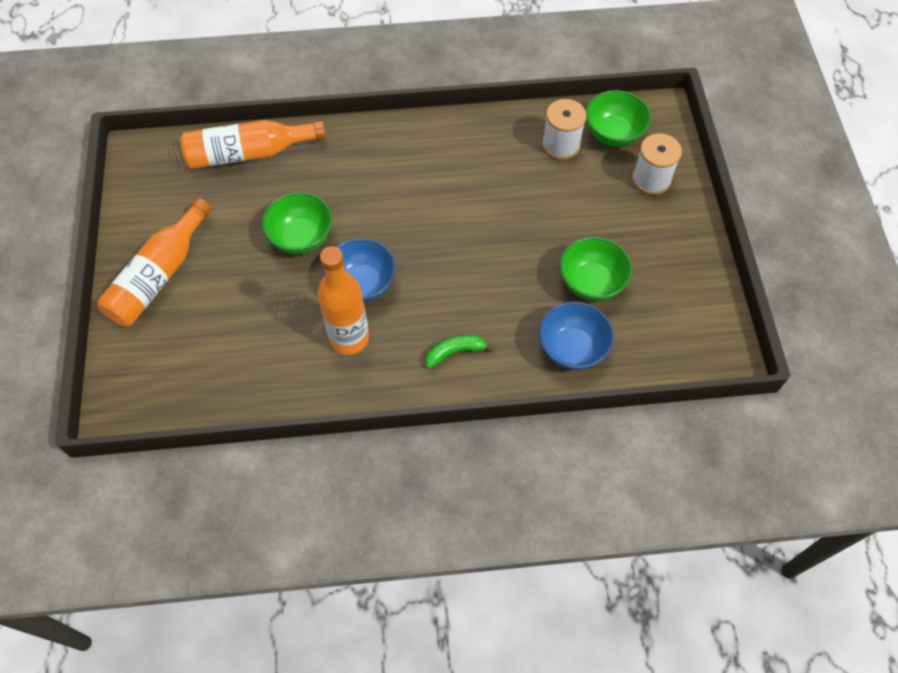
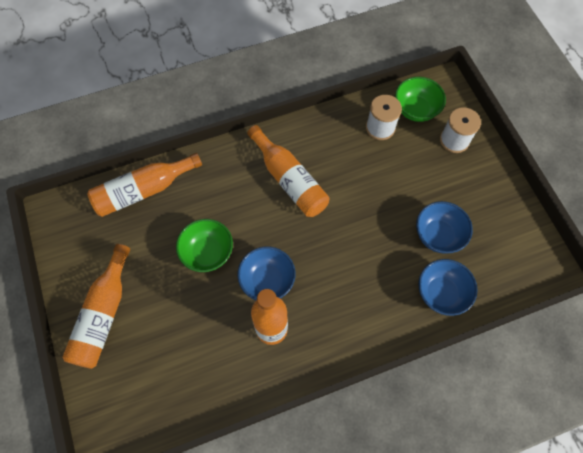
camera: 15 degrees left, 5 degrees up
green banana [425,335,494,368] -> none
green bowl [560,237,632,301] -> blue bowl [416,201,473,254]
none -> orange bottle [247,125,329,217]

